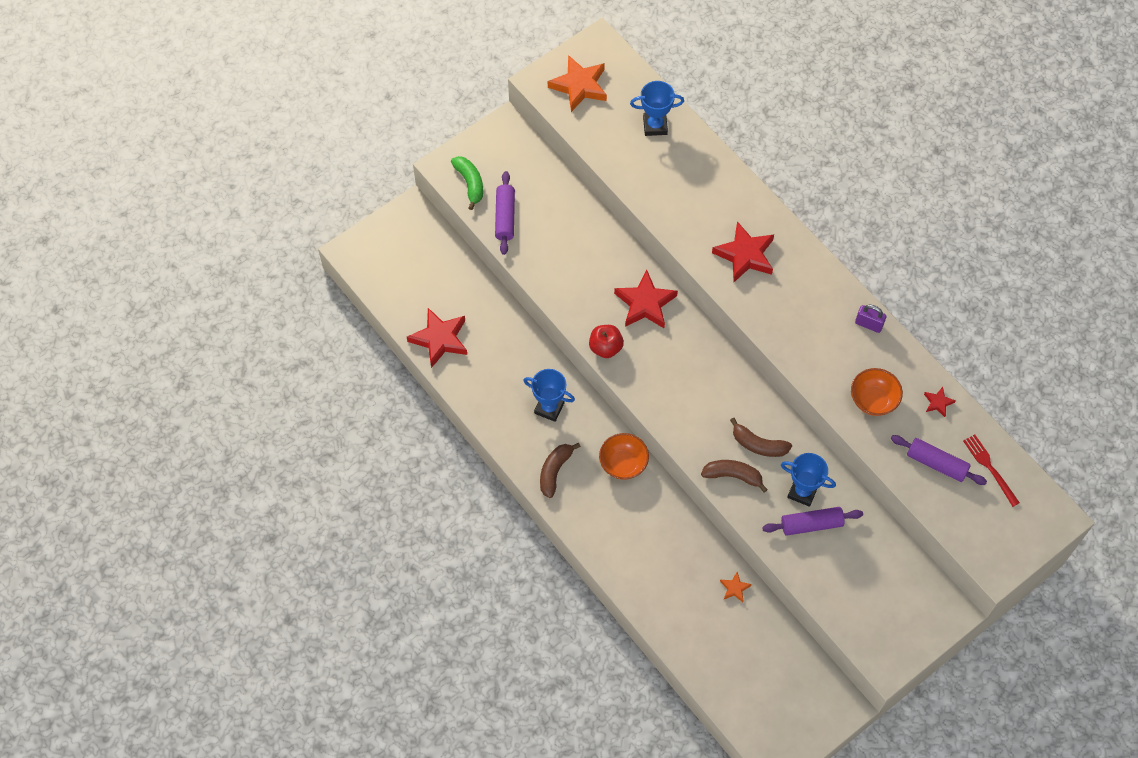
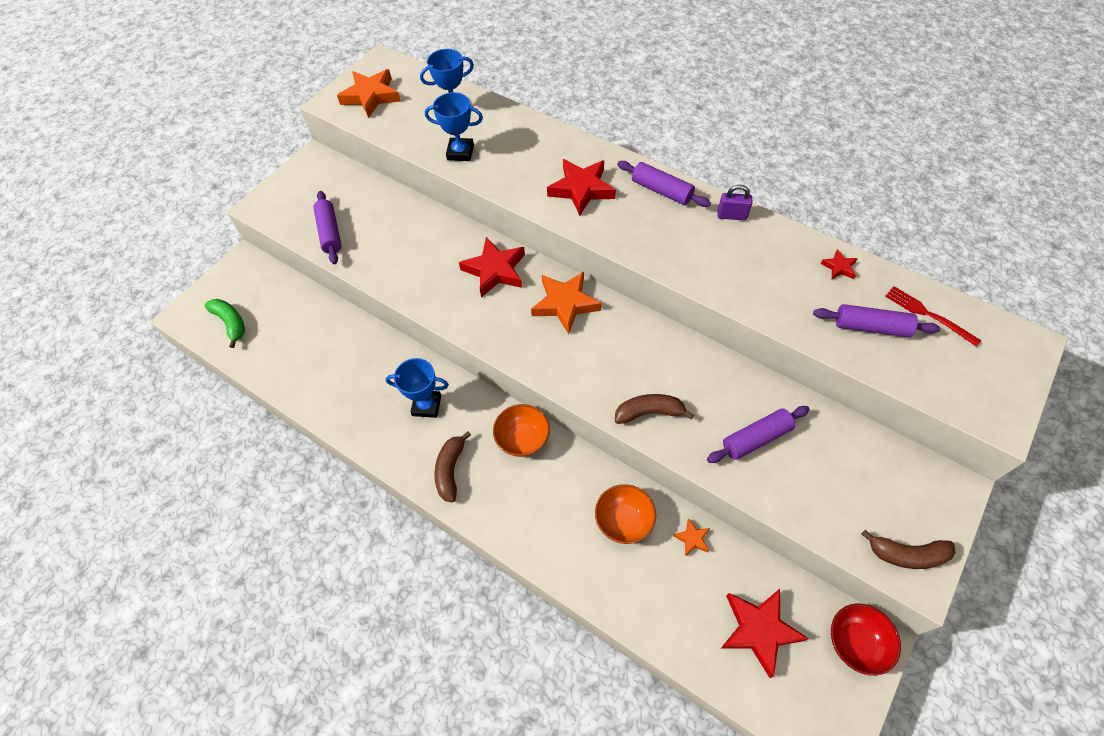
camera: 15 degrees left, 5 degrees down
red star [407,308,467,368] -> red star moved to [720,589,809,678]
green banana [451,156,483,210] -> green banana moved to [204,299,245,348]
red apple [589,325,624,358] -> none
brown banana [730,418,792,457] -> brown banana moved to [861,530,955,569]
blue trophy [781,453,836,507] -> blue trophy moved to [425,92,483,161]
orange bowl [851,368,903,416] -> orange bowl moved to [595,484,656,544]
none -> orange star [531,272,602,334]
none -> purple rolling pin [617,161,711,207]
none -> red bowl [831,603,901,676]

